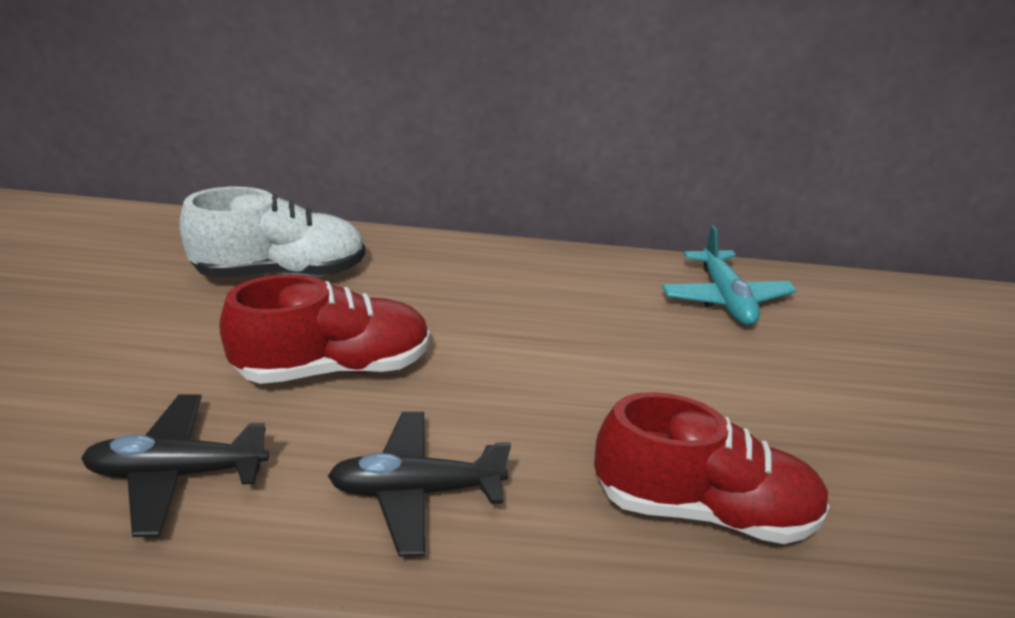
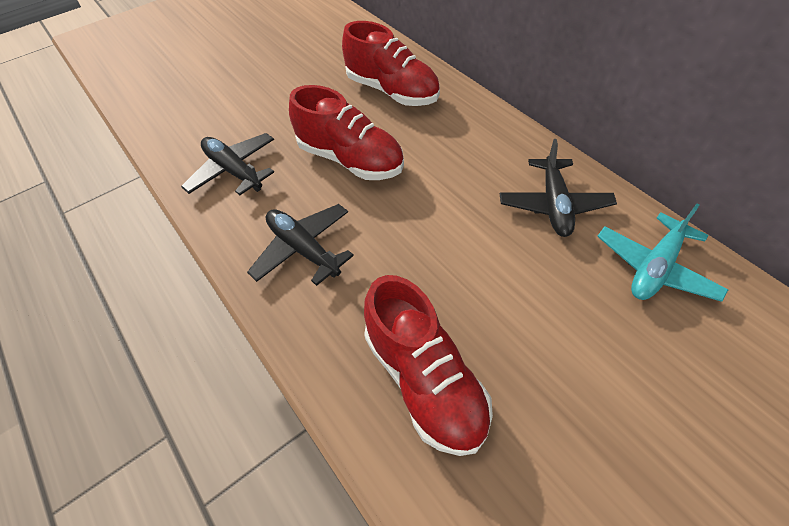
camera: 55 degrees right, 20 degrees up
white shoe [179,187,365,277] -> red shoe [342,21,440,106]
none -> black plane [500,139,617,237]

